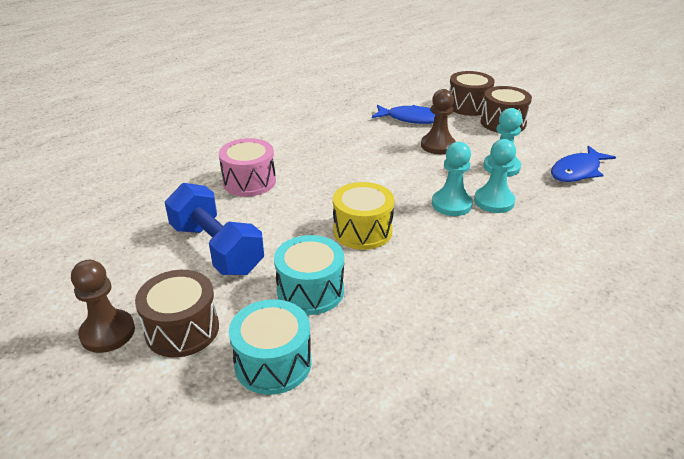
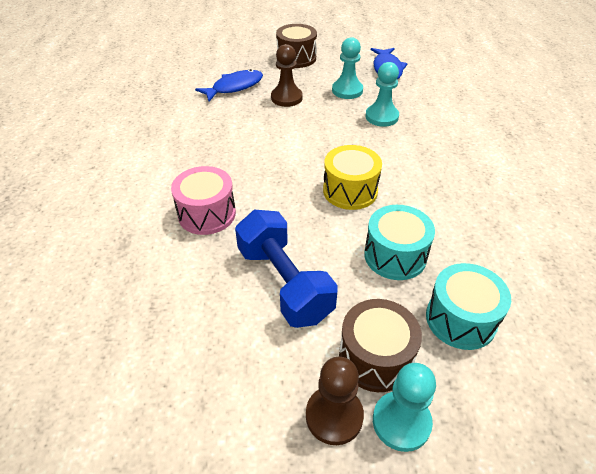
camera: 50 degrees left, 10 degrees up
blue dumbbell [165,183,264,275] -> blue dumbbell turned 60 degrees clockwise [235,210,338,328]
turquoise pawn [432,142,473,216] -> turquoise pawn moved to [373,363,436,452]
brown drum [449,71,495,116] -> none

